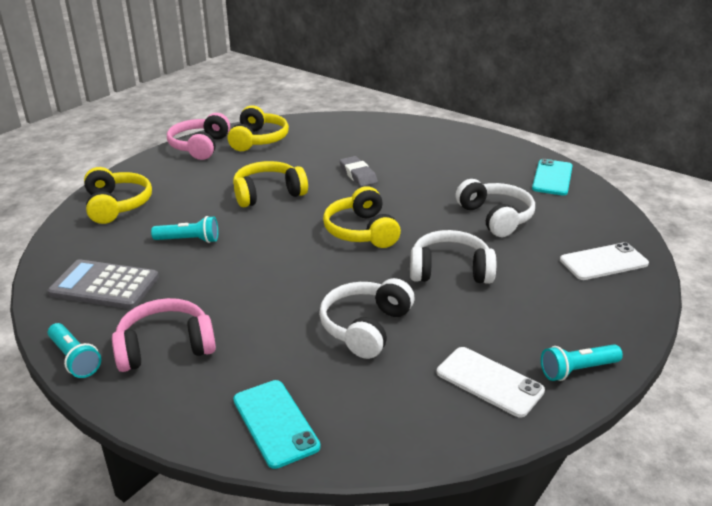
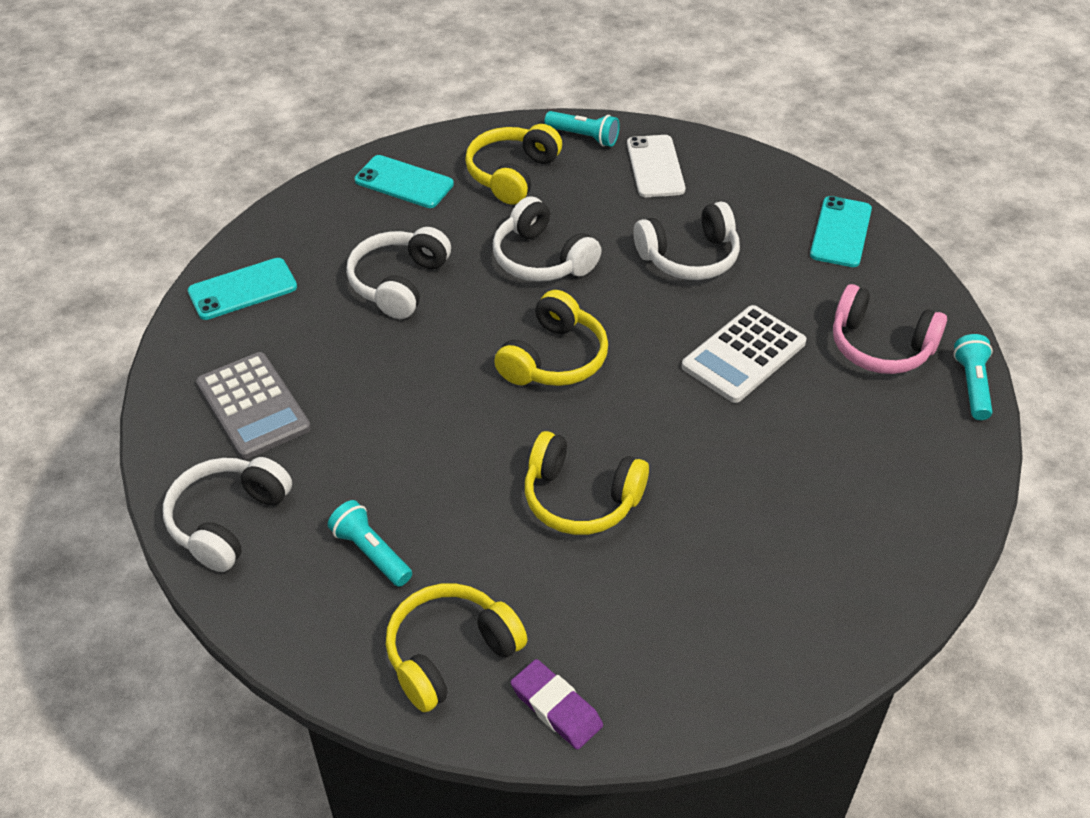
camera: 135 degrees left, 15 degrees up
grey calculator [48,259,159,309] -> grey calculator moved to [196,352,311,459]
yellow headphones [84,167,152,224] -> yellow headphones moved to [465,124,562,205]
turquoise flashlight [151,216,218,243] -> turquoise flashlight moved to [328,500,412,587]
pink headphones [167,113,230,160] -> purple eraser [511,659,603,750]
grey eraser [339,156,378,187] -> none
white phone [560,242,649,280] -> turquoise phone [355,155,454,208]
none -> white headphones [163,457,292,572]
none -> white calculator [682,305,806,403]

